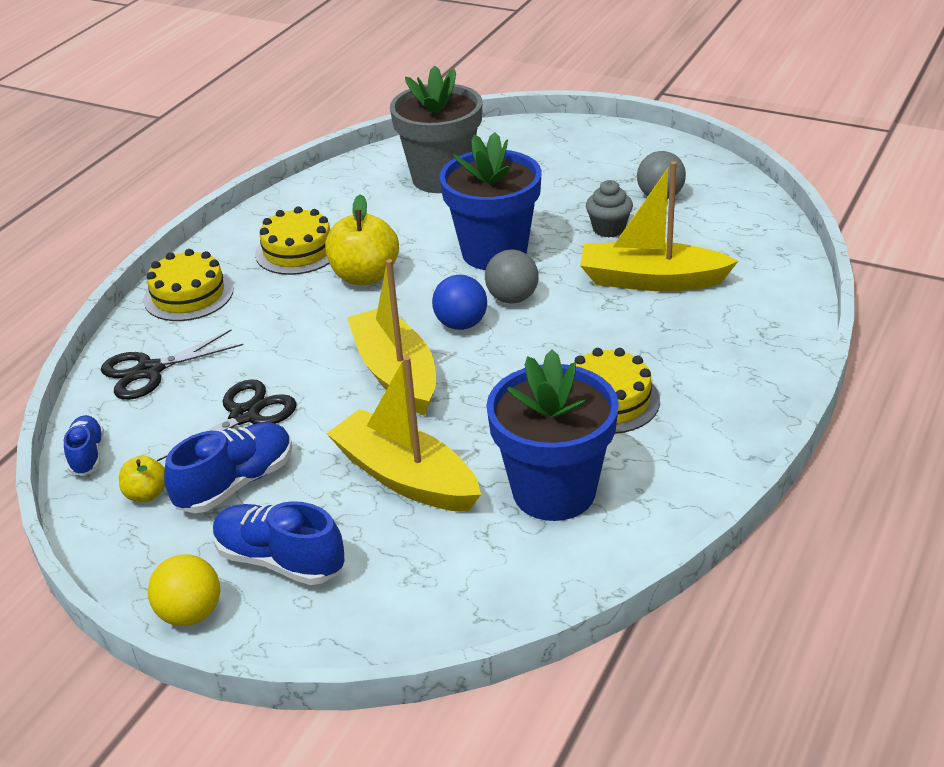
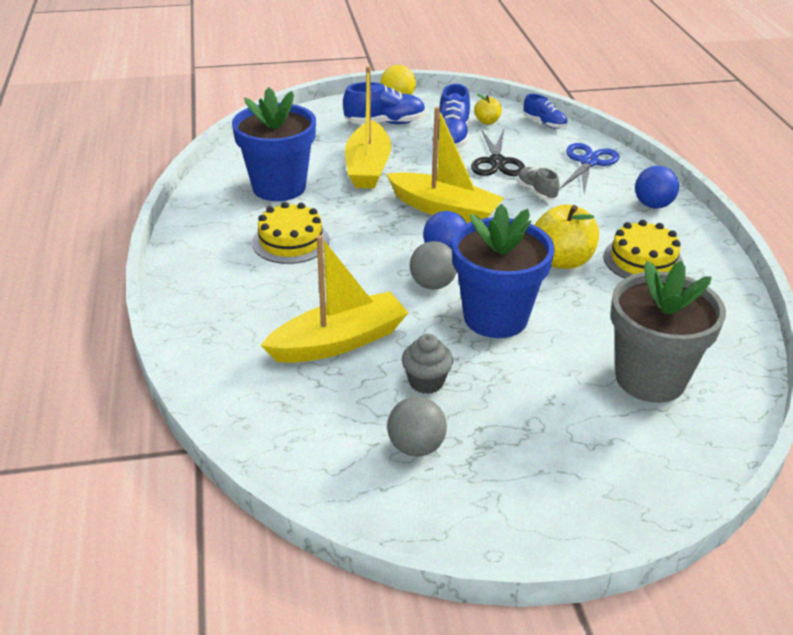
camera: 140 degrees right, 0 degrees up
black scissors [101,329,243,400] -> blue scissors [560,143,620,193]
yellow cake [143,249,233,321] -> blue ball [635,166,679,209]
yellow boat [326,356,481,512] -> yellow boat turned 90 degrees clockwise [345,66,391,189]
none -> grey shoe [517,167,560,200]

